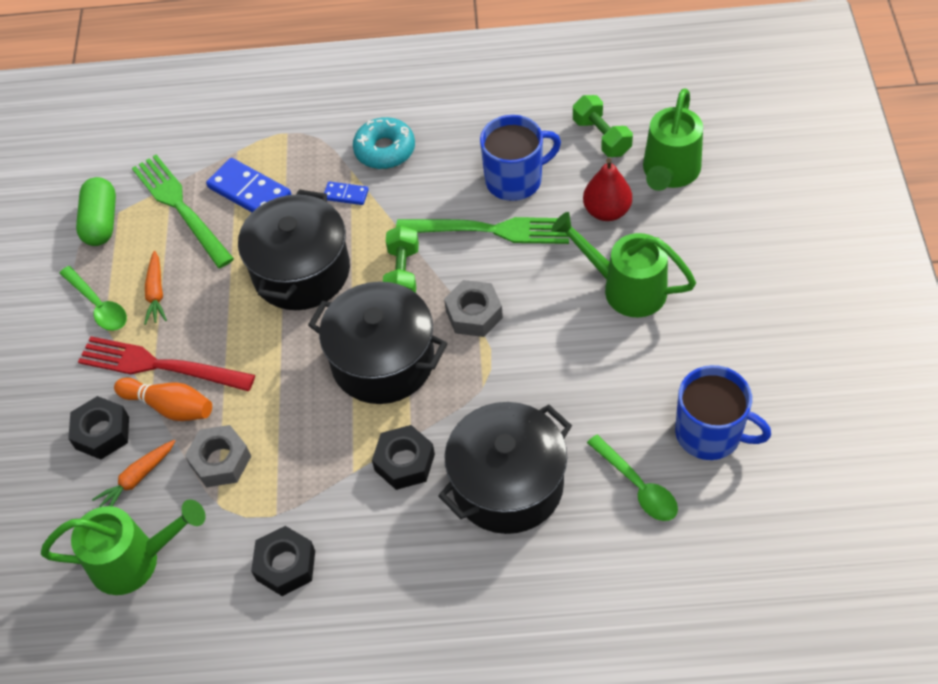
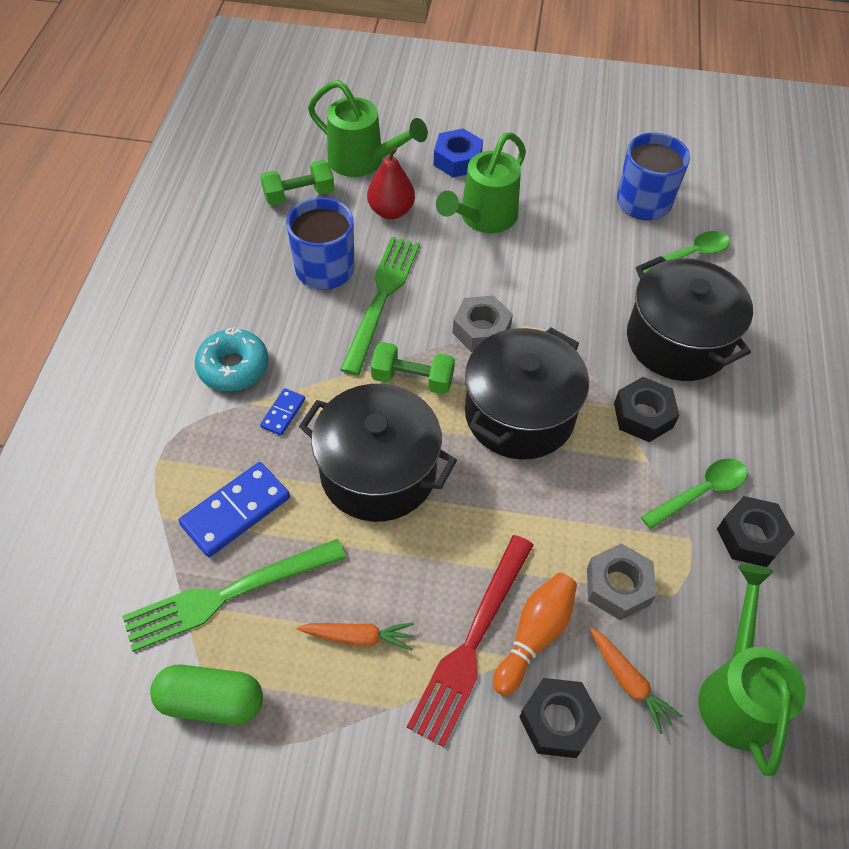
camera: 85 degrees left, 0 degrees up
green spoon [59,266,127,331] -> green spoon moved to [641,458,747,529]
none -> blue nut [433,128,483,177]

